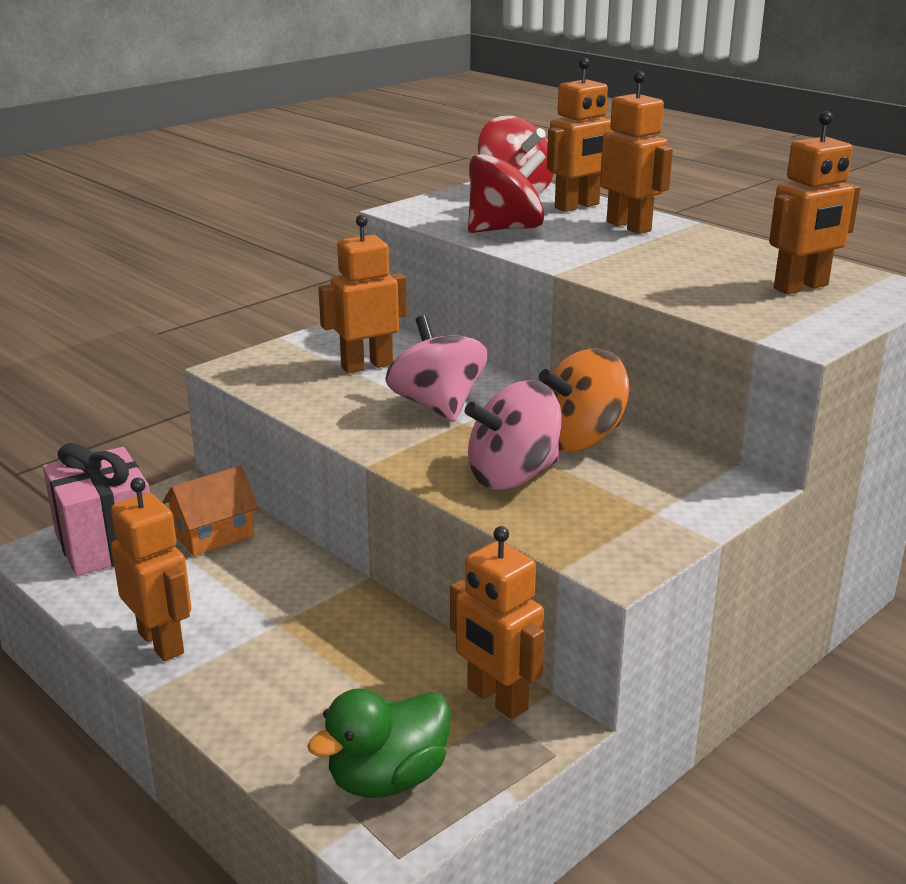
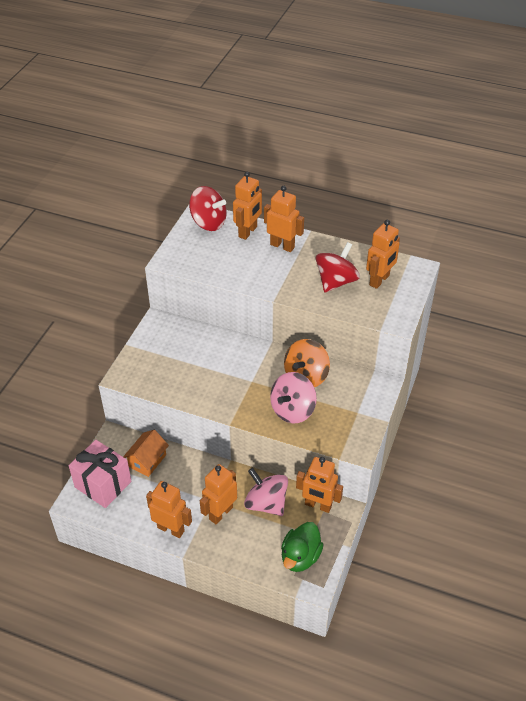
camera: 25 degrees left, 20 degrees up
orange robot [318,215,407,373] -> orange robot moved to [200,464,237,524]
pink spinning top [386,315,487,422] -> pink spinning top moved to [244,468,288,516]
red spinning top [468,150,546,233] -> red spinning top moved to [316,242,360,292]

